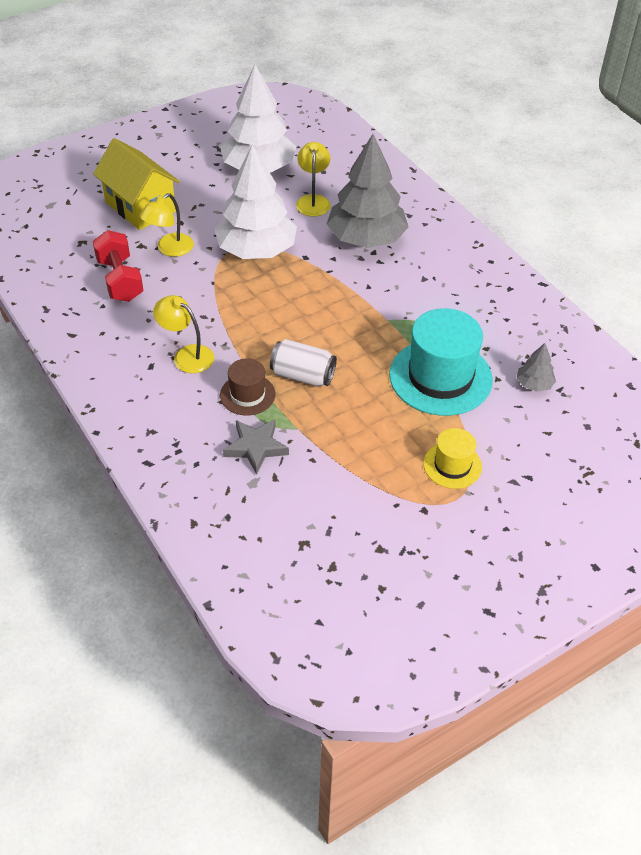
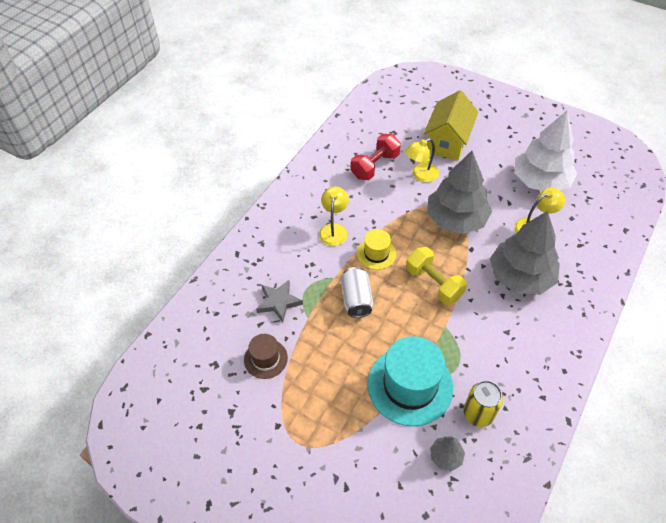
camera: 65 degrees right, 5 degrees up
yellow lamp [139,193,194,257] -> yellow lamp turned 45 degrees counterclockwise [405,138,439,182]
white tree [214,145,297,259] -> grey tree [427,151,492,234]
brown hat [220,358,275,416] -> brown hat moved to [244,334,288,379]
yellow hat [423,428,482,489] -> yellow hat moved to [357,229,396,270]
none -> yellow dumbbell [406,247,467,305]
none -> yellow can [464,380,503,427]

